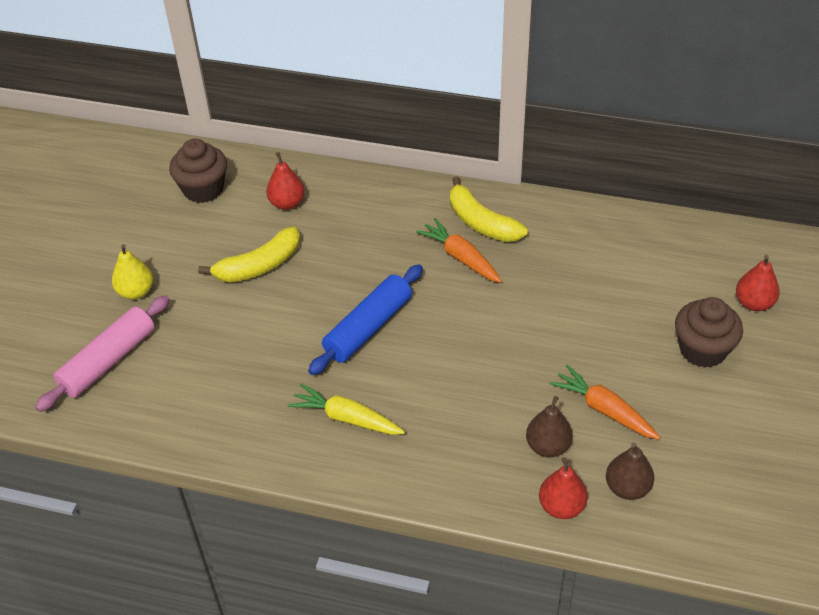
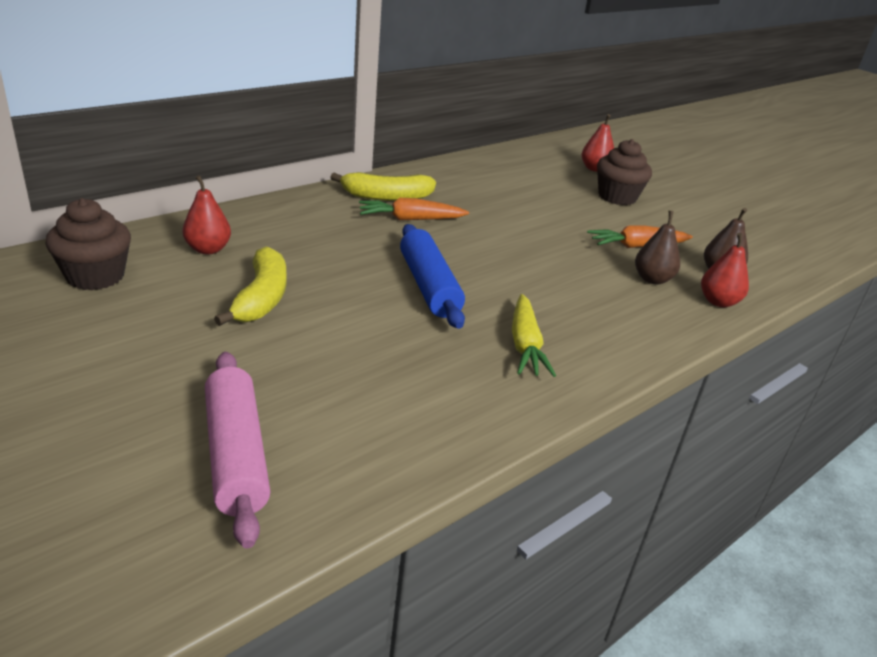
camera: 60 degrees left, 15 degrees down
yellow pear [112,244,154,300] -> none
yellow carrot [288,383,405,435] -> yellow carrot turned 60 degrees counterclockwise [512,294,556,377]

